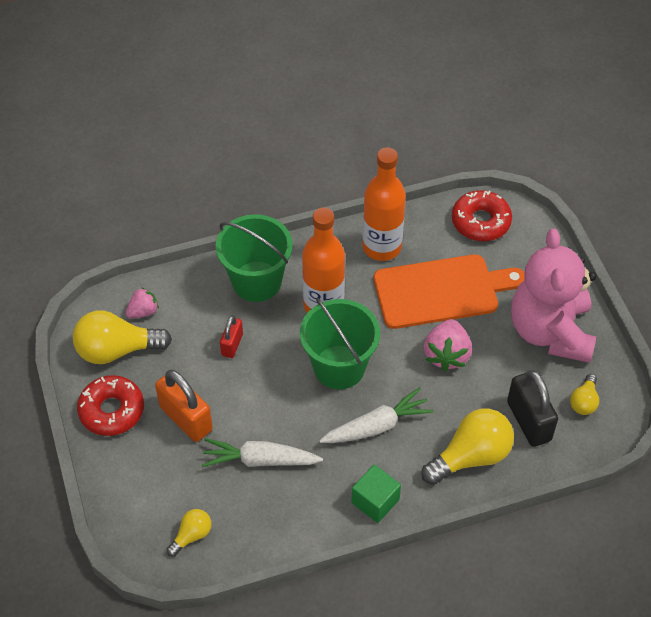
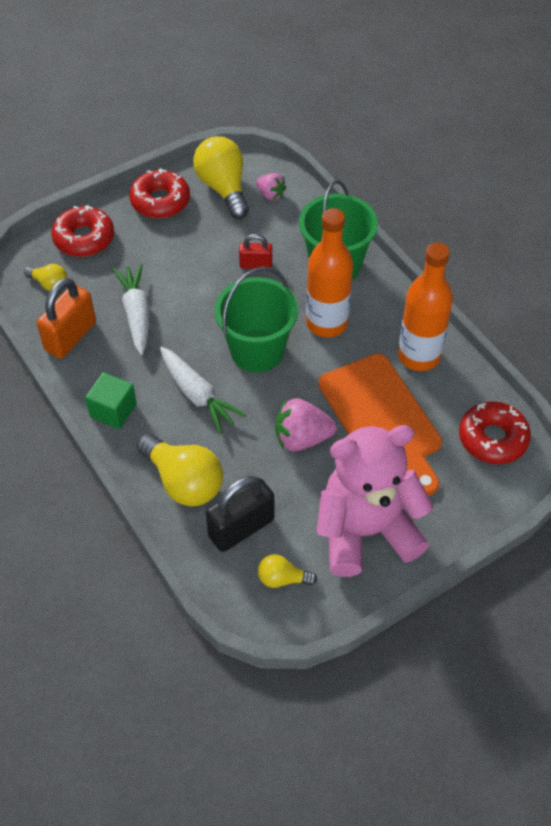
camera: 75 degrees right, 0 degrees up
orange padlock [155,370,213,442] -> orange padlock moved to [37,278,96,359]
none -> red donut [51,205,114,257]

